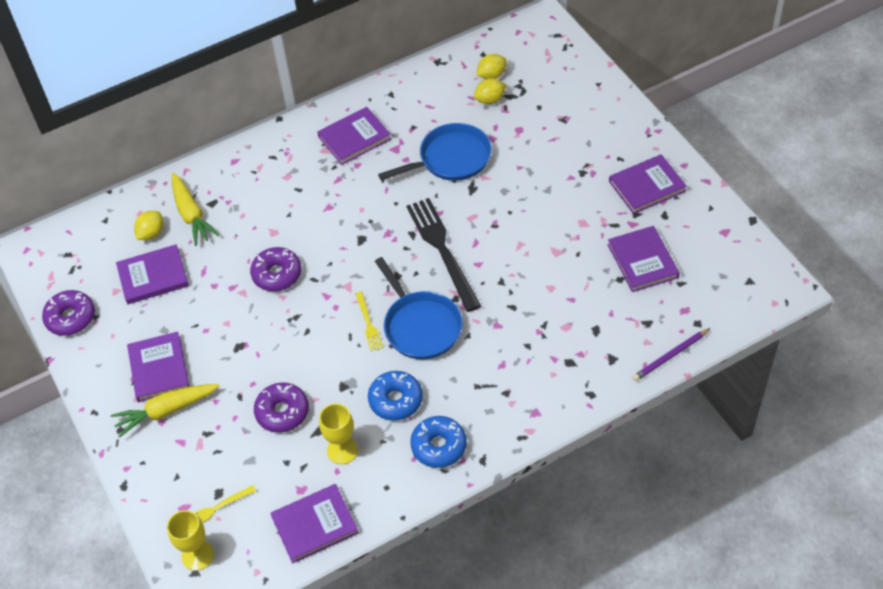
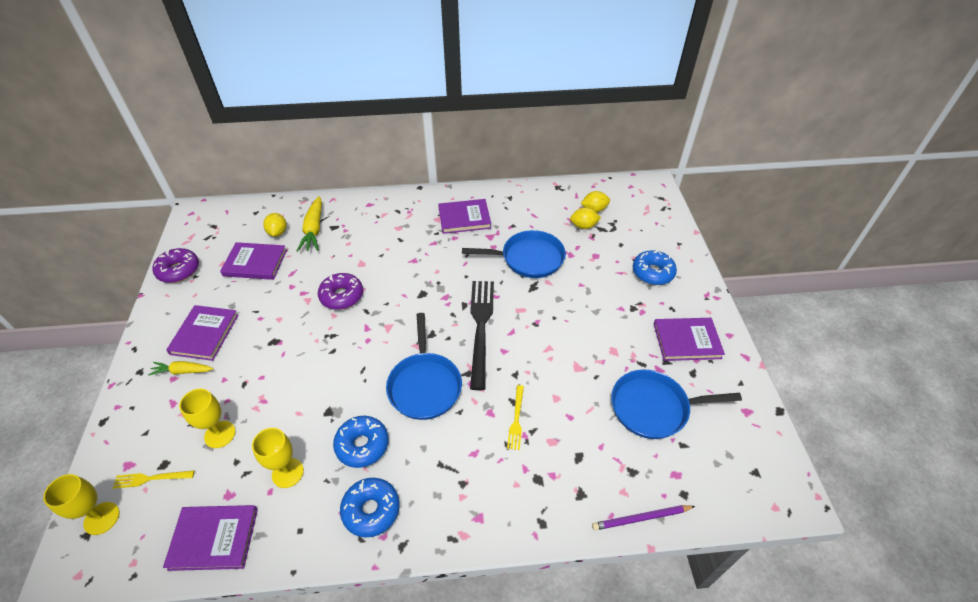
camera: 20 degrees right, 5 degrees down
yellow carrot [111,384,219,438] -> yellow carrot [148,361,214,376], size x0.63
yellow lemon [134,211,163,240] -> yellow lemon turned 60 degrees counterclockwise [263,213,286,237]
purple donut [254,382,309,433] -> none
yellow fork [355,291,383,351] -> yellow fork moved to [507,385,524,450]
purple book [607,226,680,292] -> blue pan [611,369,742,439]
none -> yellow goblet [179,389,235,448]
none -> blue donut [633,250,677,285]

